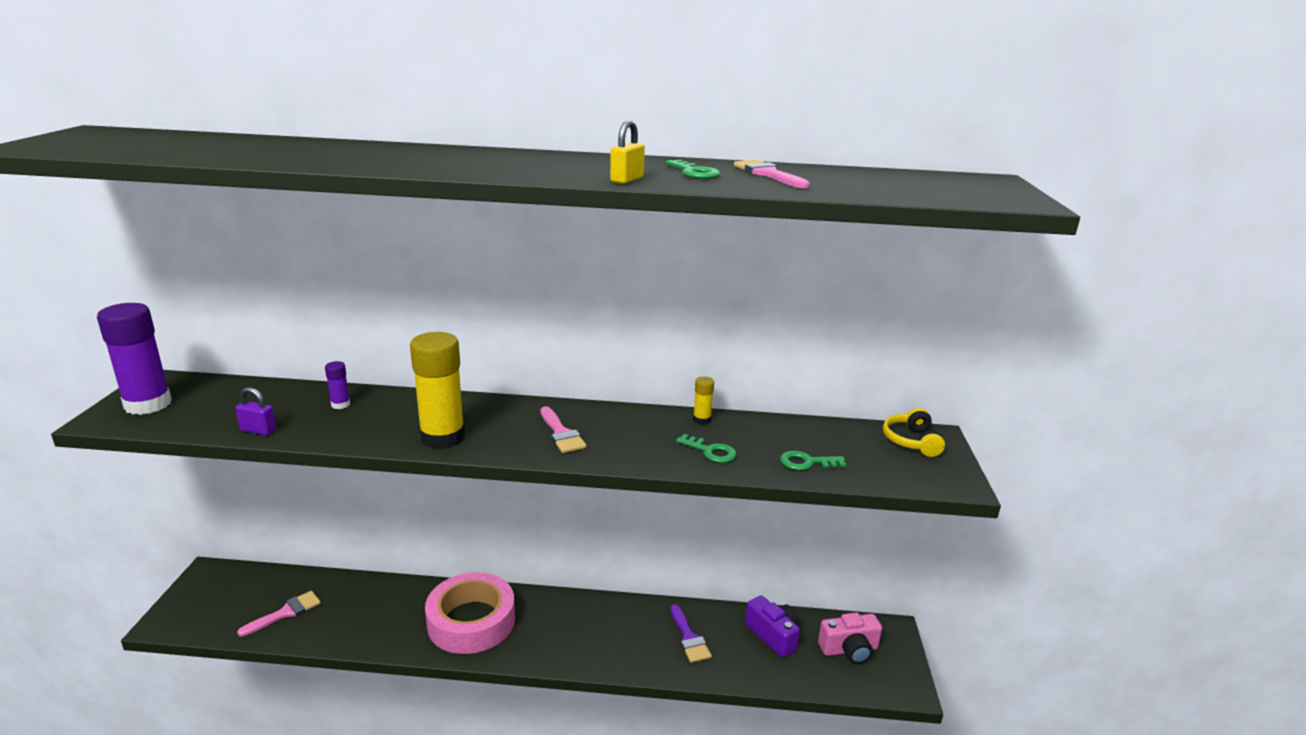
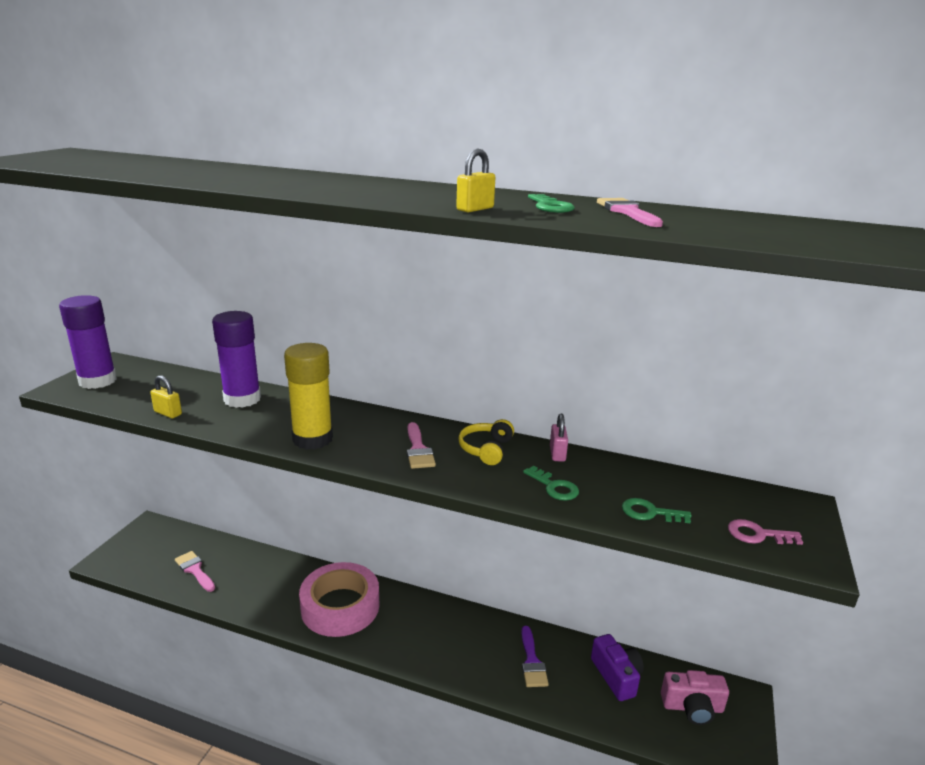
camera: 15 degrees right, 0 degrees up
purple padlock [235,387,276,435] -> yellow padlock [150,375,182,418]
pink brush [237,591,321,636] -> pink brush turned 105 degrees counterclockwise [175,551,215,592]
purple glue stick [325,361,350,409] -> purple glue stick [212,311,261,408], size x2.25
yellow glue stick [693,376,714,424] -> pink padlock [550,413,568,462]
yellow headphones [883,408,945,457] -> yellow headphones moved to [458,419,514,465]
none -> pink key [728,519,803,545]

